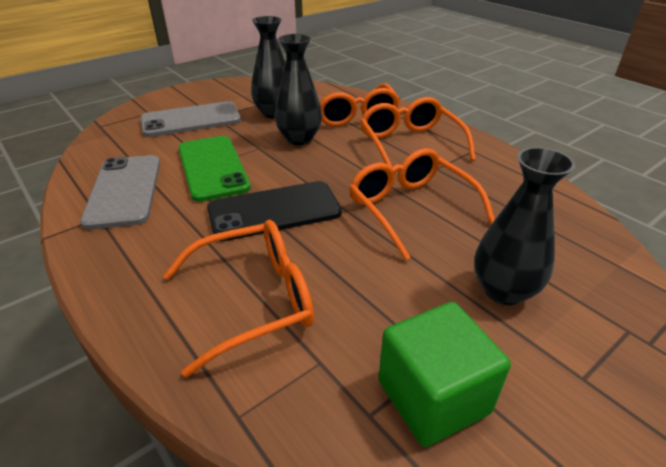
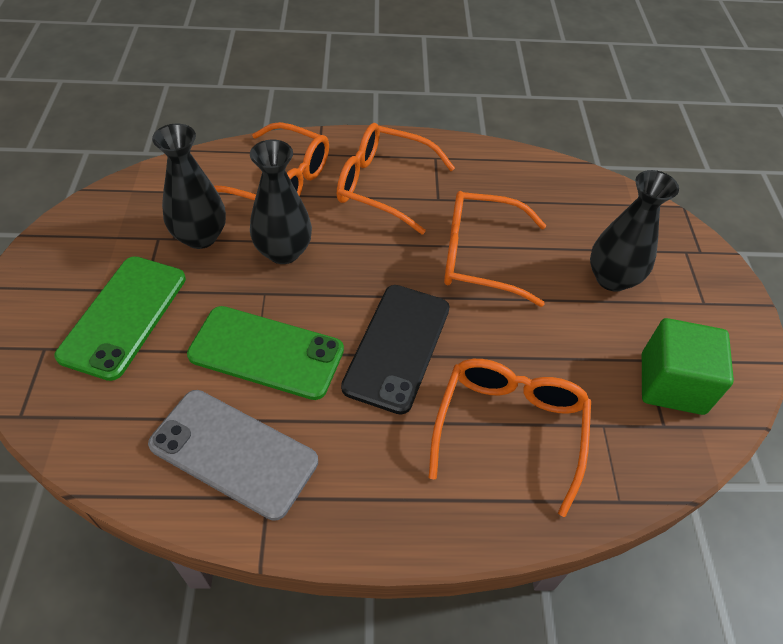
camera: 55 degrees left, 15 degrees up
grey phone [141,101,241,137] -> green phone [55,256,186,381]

